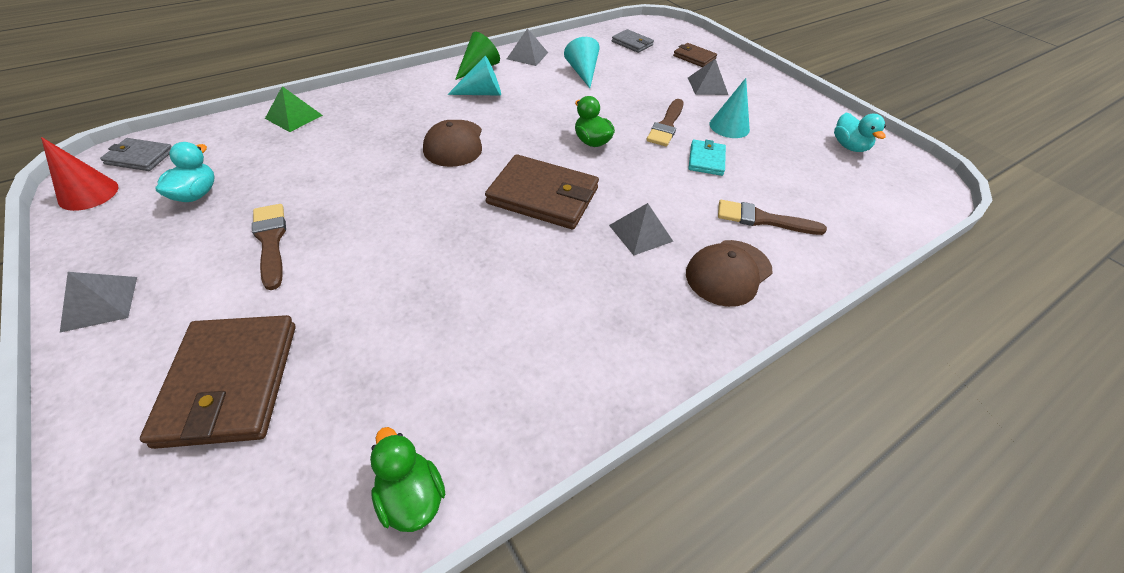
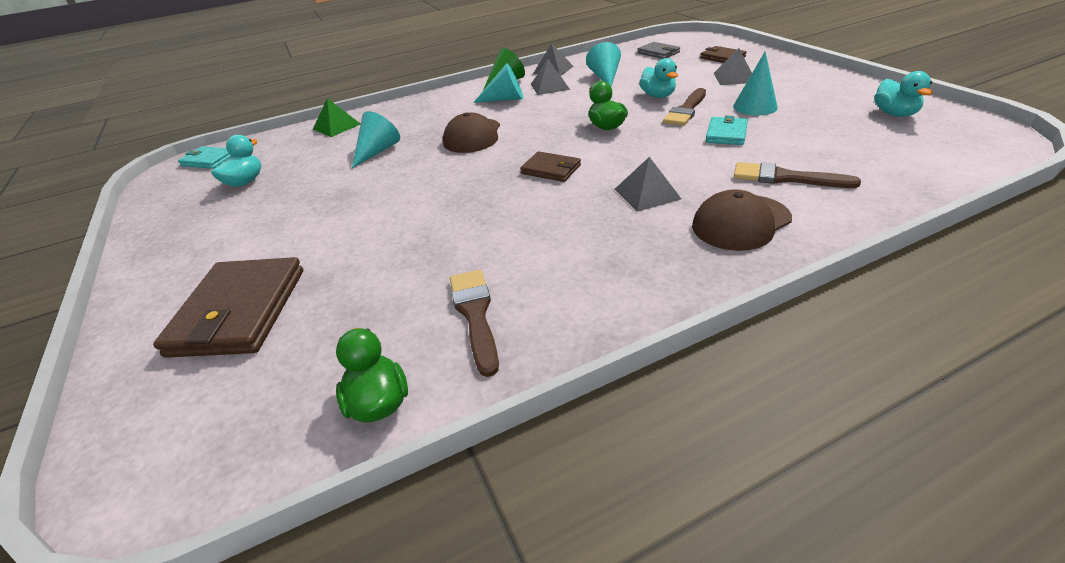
camera: 15 degrees right, 10 degrees down
red cone [41,137,119,211] -> none
grey pyramid [60,272,137,332] -> grey pyramid moved to [531,59,570,95]
grey wallet [100,138,172,171] -> turquoise wallet [178,146,232,169]
brown brush [252,204,286,290] -> brown brush moved to [450,270,499,377]
brown wallet [485,154,599,230] -> brown wallet [520,151,581,182], size x0.53
none -> turquoise cone [352,111,400,168]
none -> turquoise duck [639,58,678,98]

